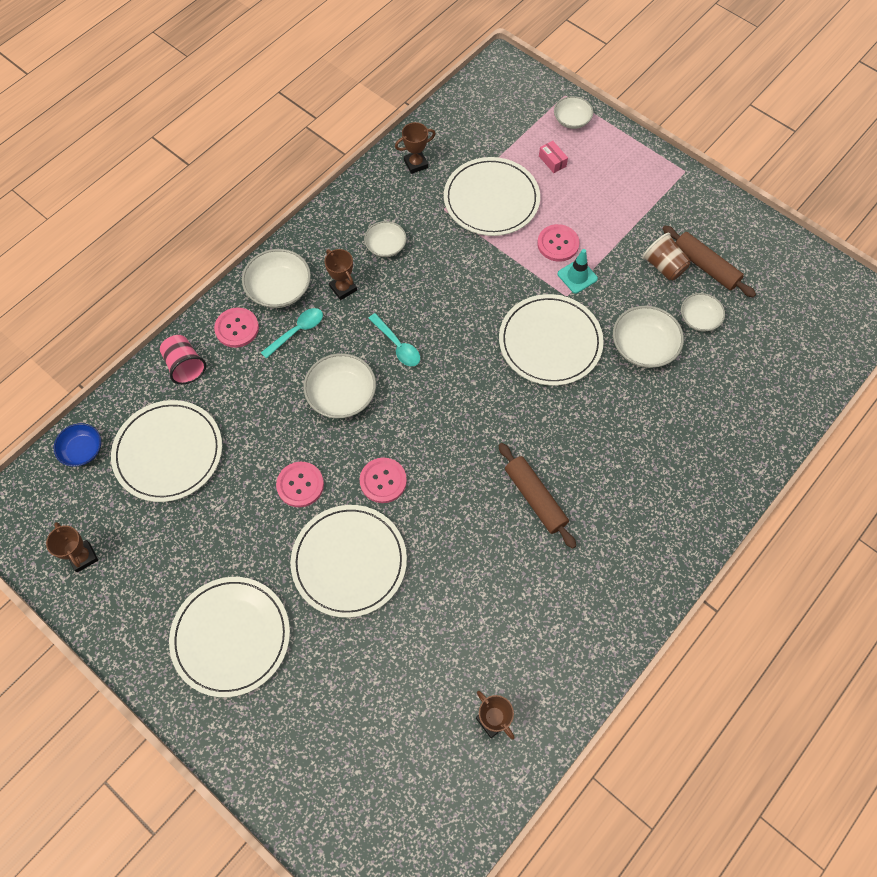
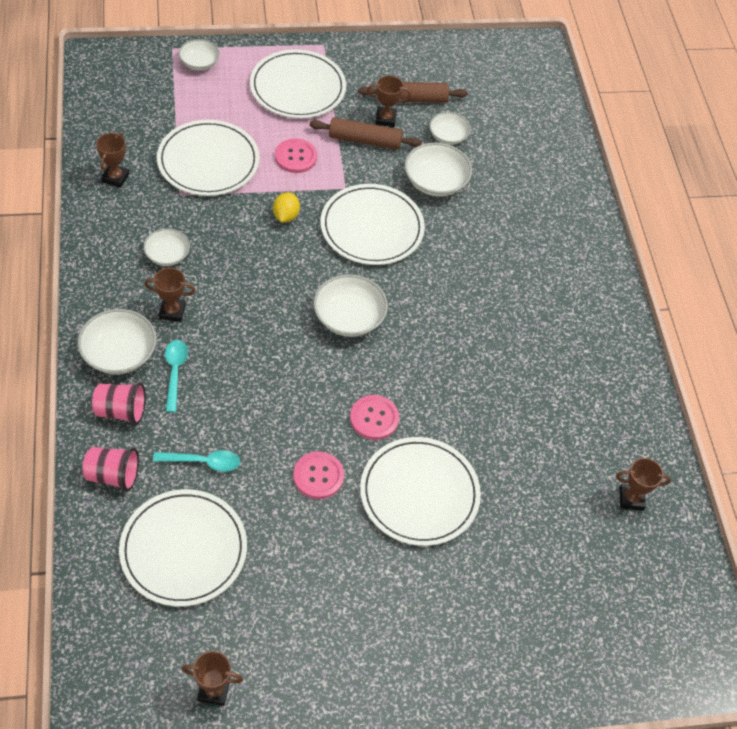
camera: 55 degrees left, 10 degrees down
blue bowl [54,423,101,467] -> none
white plate [169,577,290,697] -> white plate moved to [250,49,346,118]
pink button [214,307,259,348] -> pink cup [92,382,146,425]
white bowl [303,353,376,418] -> white bowl moved to [313,274,388,337]
turquoise spoon [368,313,420,366] -> turquoise spoon moved to [153,450,240,472]
brown rolling pin [498,443,576,549] -> brown rolling pin moved to [310,117,422,150]
pink box [539,141,568,173] -> none
turquoise traffic cone [558,249,598,293] -> none
brown cup [642,233,691,281] -> brown trophy [367,75,411,127]
none -> yellow lemon [273,192,300,222]

